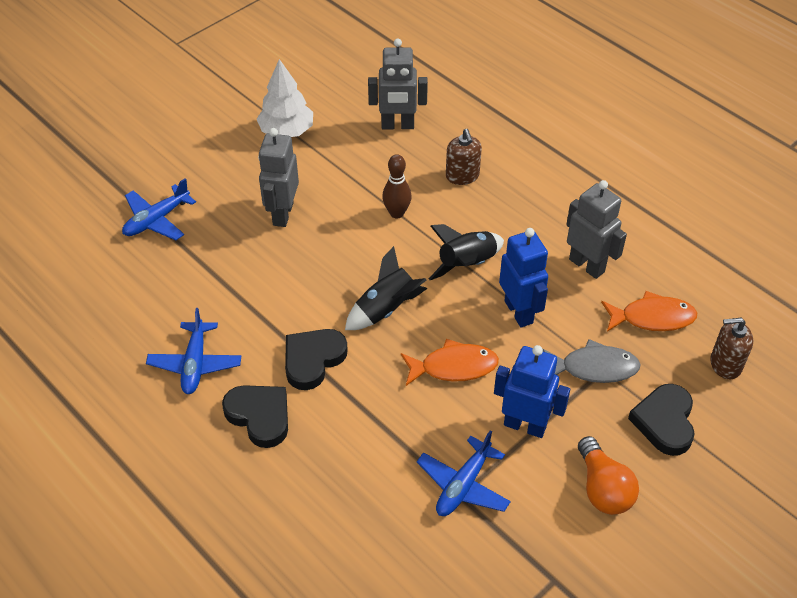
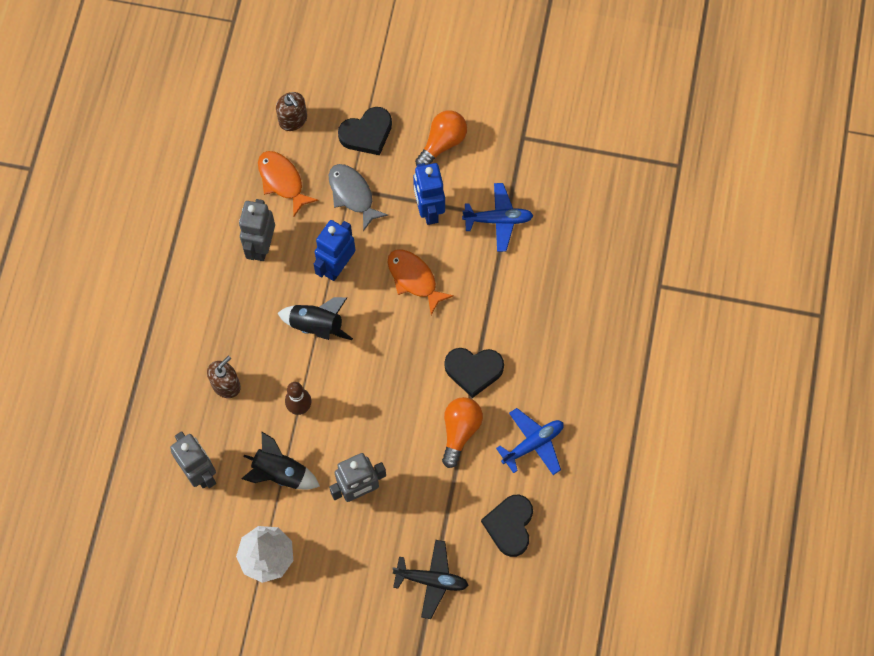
camera: 125 degrees left, 20 degrees up
blue plane [122,178,196,240] -> black plane [393,540,469,619]
black heart [222,385,288,448] -> black heart moved to [481,495,533,557]
black rocket [345,246,427,330] -> black rocket moved to [241,432,320,490]
none -> orange light bulb [442,397,483,468]

